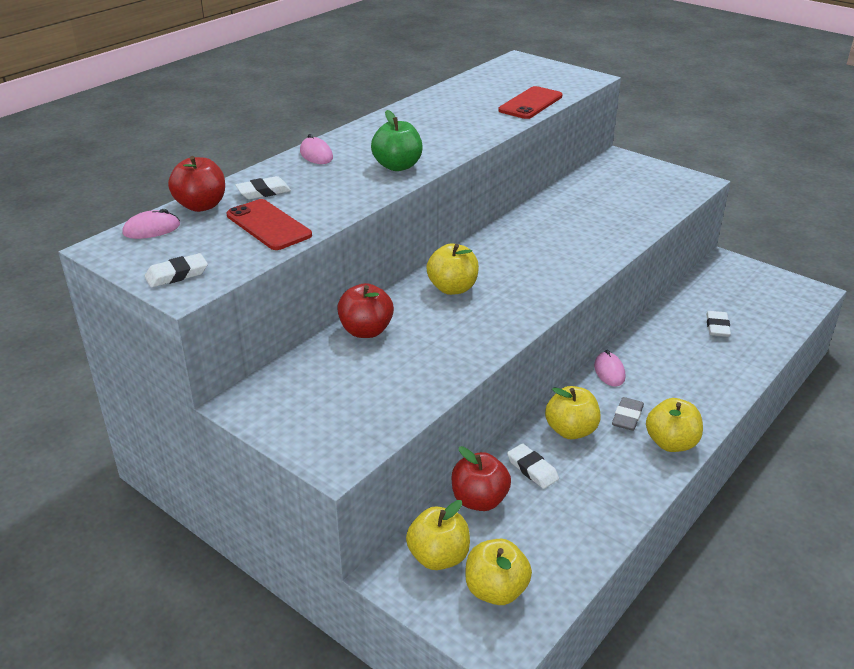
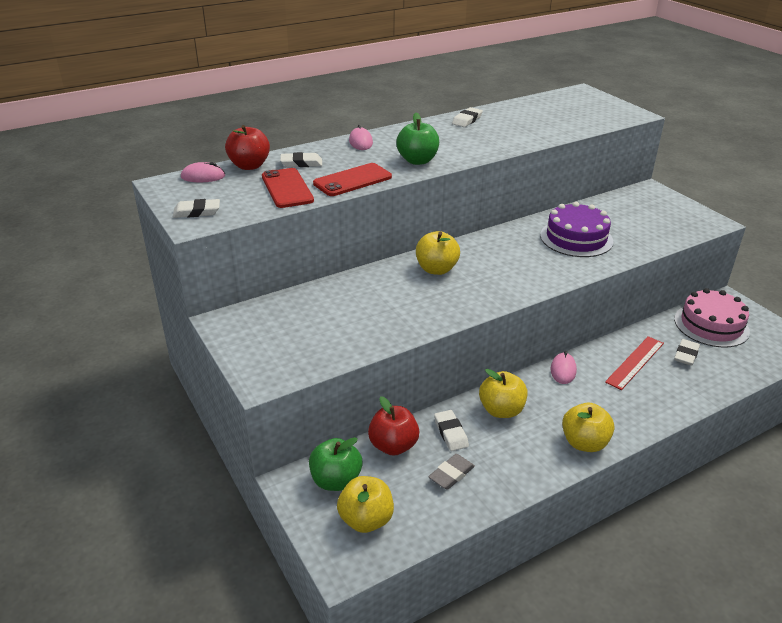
camera: 20 degrees right, 0 degrees up
red apple [337,283,394,338] -> none
yellow apple [406,500,470,570] -> green apple [309,437,363,491]
red phone [498,86,562,119] -> red phone moved to [313,163,392,196]
grey eraser [612,397,644,431] -> grey eraser moved to [428,454,475,490]
none -> white eraser [452,107,483,127]
none -> purple cake [540,202,613,257]
none -> red ruler [605,336,664,390]
none -> pink cake [674,288,750,348]

